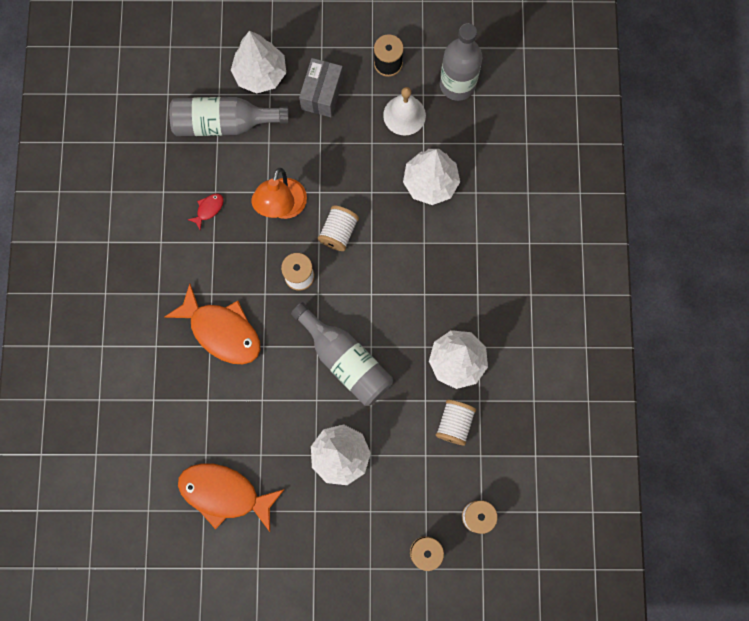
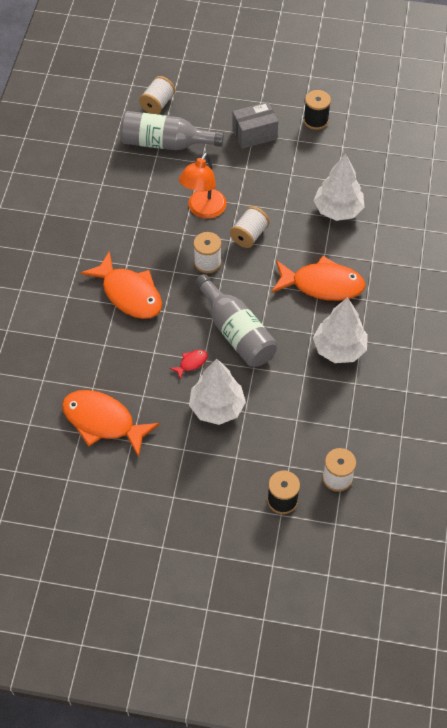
camera: 10 degrees right, 20 degrees down
red fish [187,194,224,230] -> red fish moved to [170,350,208,379]
white tree [231,31,286,94] -> none
grey box [299,58,343,117] -> grey box turned 45 degrees clockwise [232,102,278,149]
white bell [383,87,426,135] -> none
white spool [436,400,476,446] -> white spool moved to [139,76,175,114]
grey bottle [440,23,482,101] -> none
none -> orange fish [272,256,366,301]

